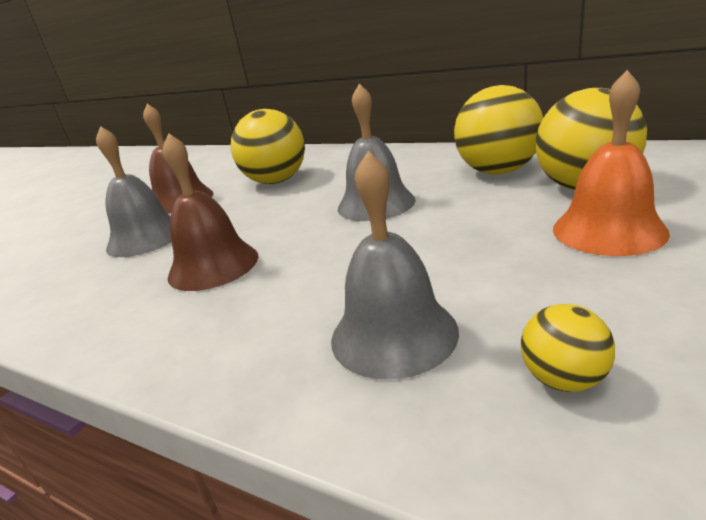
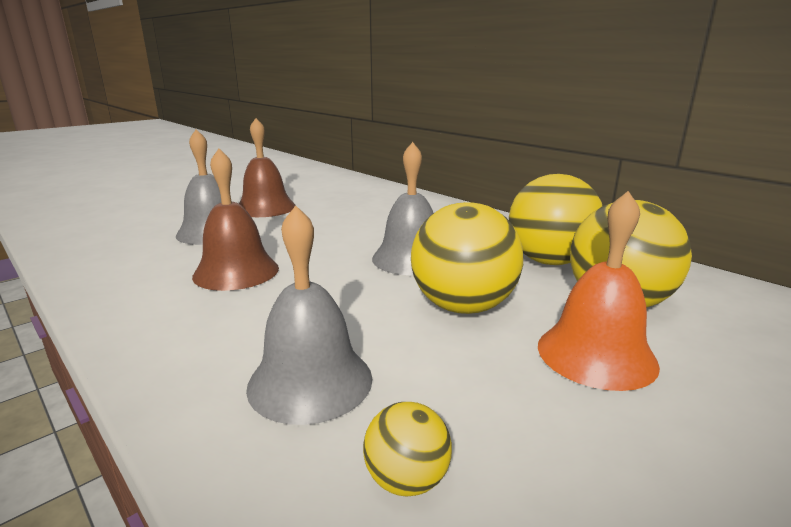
camera: 15 degrees right, 5 degrees down
yellow ball [231,109,305,184] -> yellow ball moved to [411,202,523,314]

